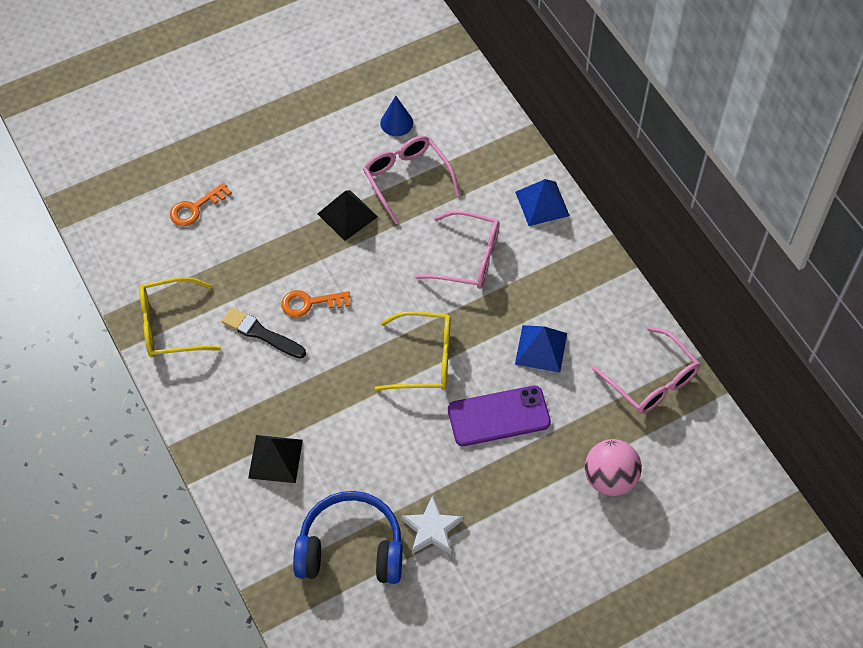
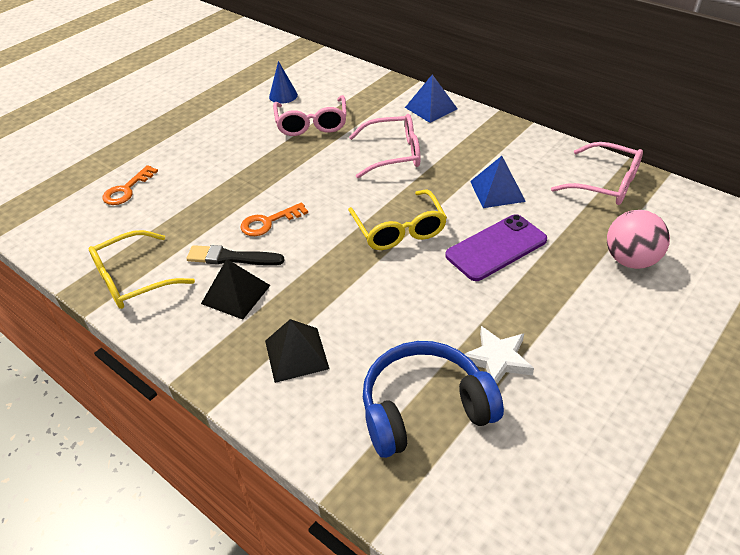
camera: 20 degrees left, 15 degrees down
black pyramid [318,190,378,241] -> black pyramid moved to [201,259,271,320]
pink glasses [363,136,460,224] -> pink glasses turned 135 degrees counterclockwise [273,95,347,136]
yellow glasses [375,311,451,391] -> yellow glasses turned 90 degrees clockwise [348,190,447,250]

